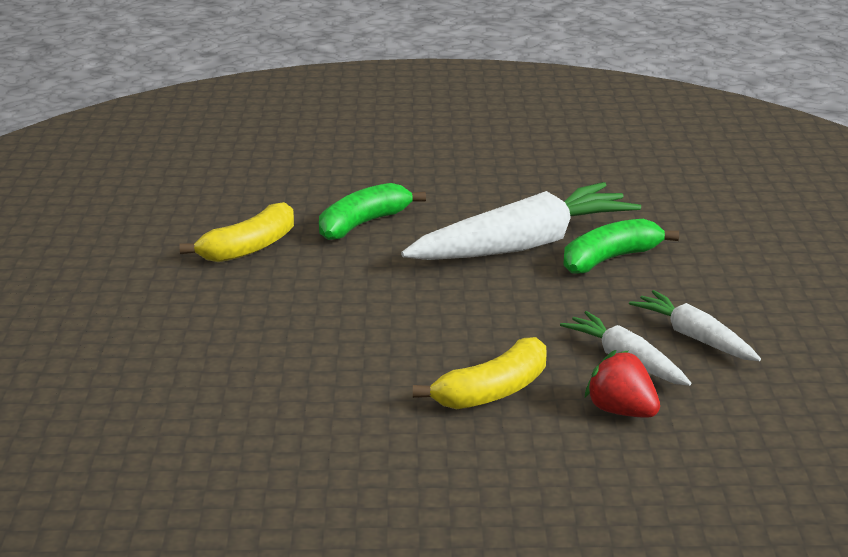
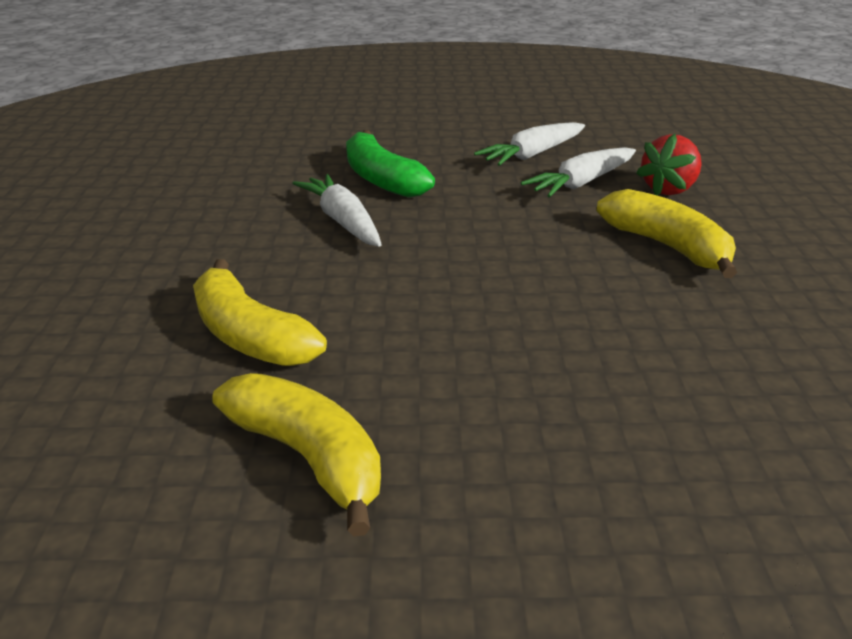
camera: 90 degrees left, 5 degrees up
green banana [319,183,426,240] -> yellow banana [193,259,327,366]
white carrot [401,182,641,260] -> white carrot [292,174,382,247], size x0.53

